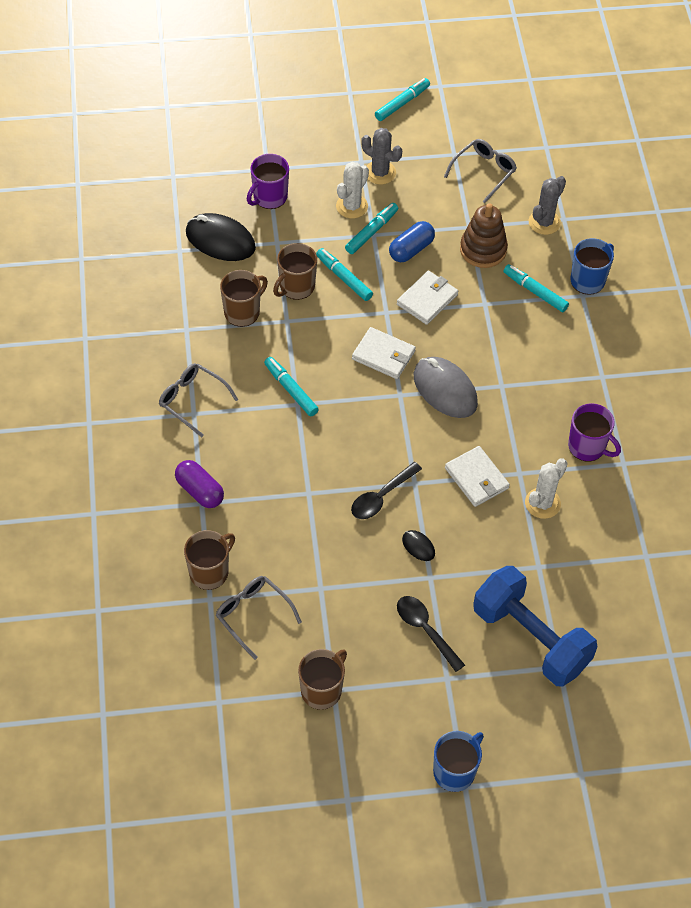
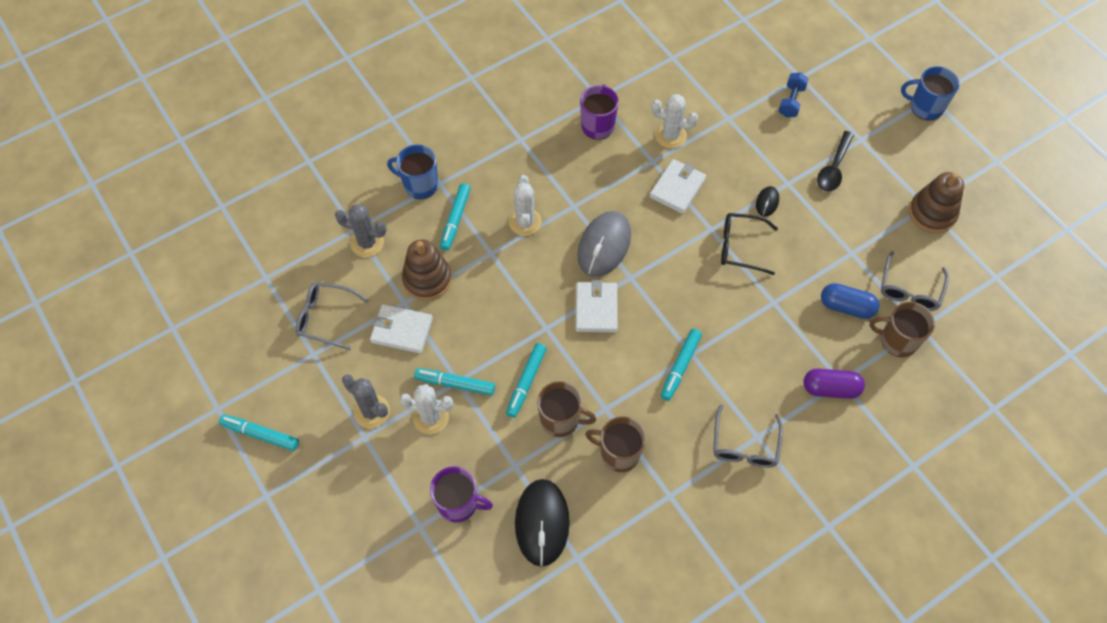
camera: 115 degrees left, 5 degrees up
purple capsule [175,460,224,508] -> purple capsule turned 75 degrees clockwise [803,369,865,399]
brown mug [298,649,347,710] -> brown stacking toy [909,172,964,233]
black spoon [351,462,422,519] -> black glasses [721,213,778,275]
grey cactus [361,128,402,185] -> grey cactus turned 60 degrees counterclockwise [342,374,390,428]
blue capsule [389,221,435,262] -> blue capsule moved to [821,283,879,319]
white wallet [397,270,458,325] -> white wallet moved to [370,304,433,354]
blue dumbbell [473,566,597,686] -> blue dumbbell [779,72,809,118], size x0.44
none -> white cactus [509,175,542,236]

